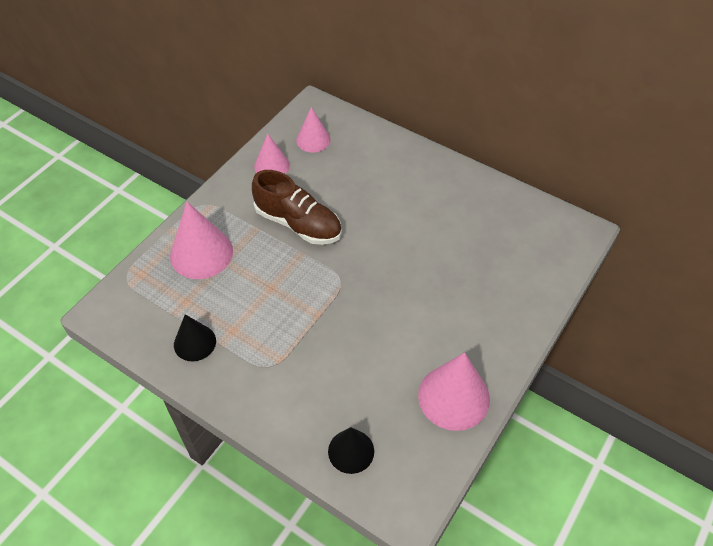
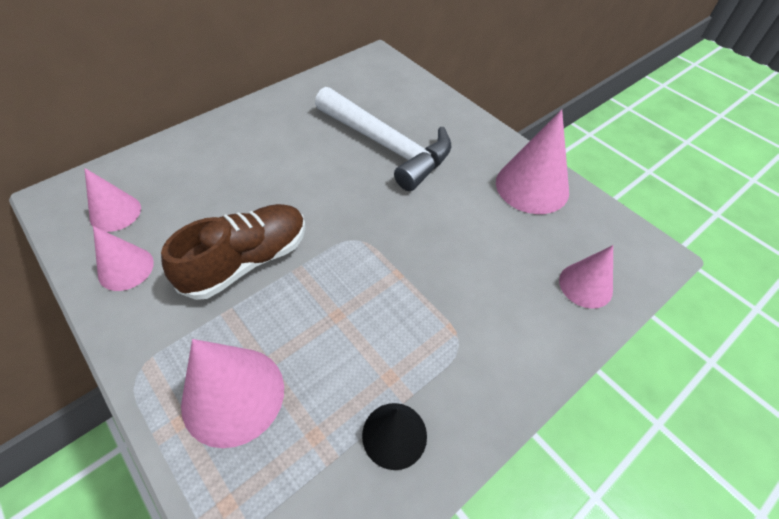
camera: 75 degrees left, 0 degrees up
black cone [328,427,374,474] -> pink cone [559,245,613,309]
none -> white hammer [315,87,451,191]

